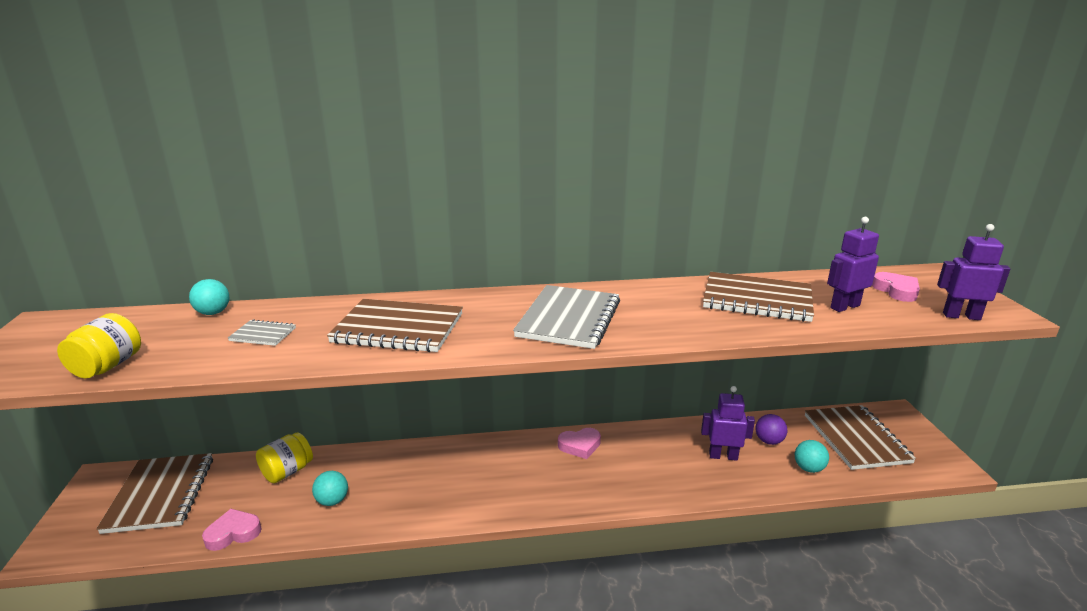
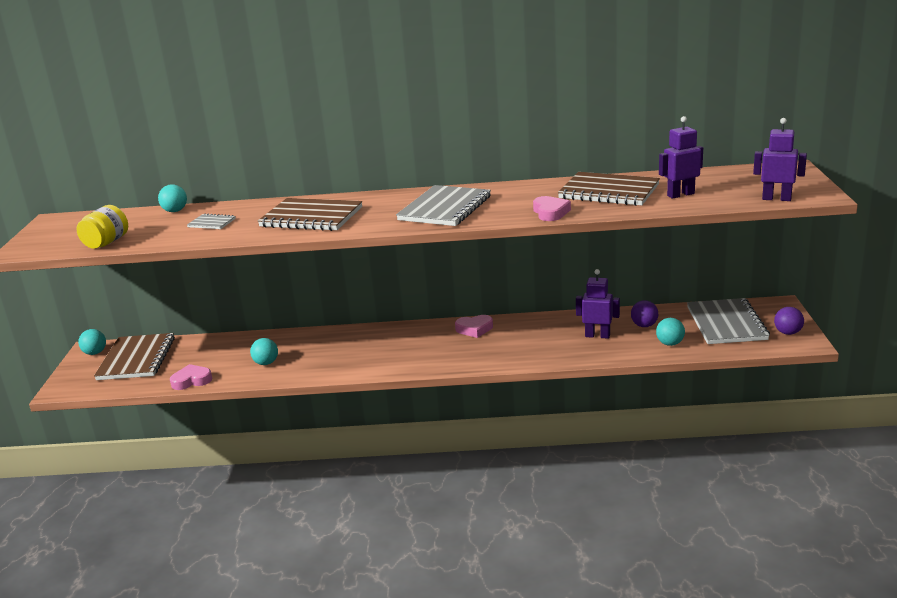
camera: 10 degrees right, 0 degrees up
yellow jar [256,432,313,483] -> none
brown notebook [805,405,916,470] -> grey notebook [687,298,770,344]
pink heart [872,272,920,302] -> pink heart moved to [533,196,571,221]
none -> turquoise ball [78,329,106,355]
none -> purple ball [774,307,804,335]

